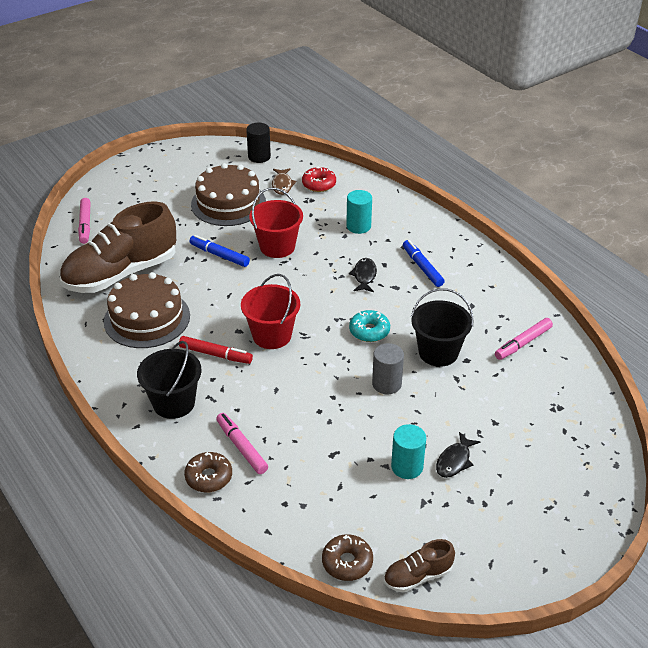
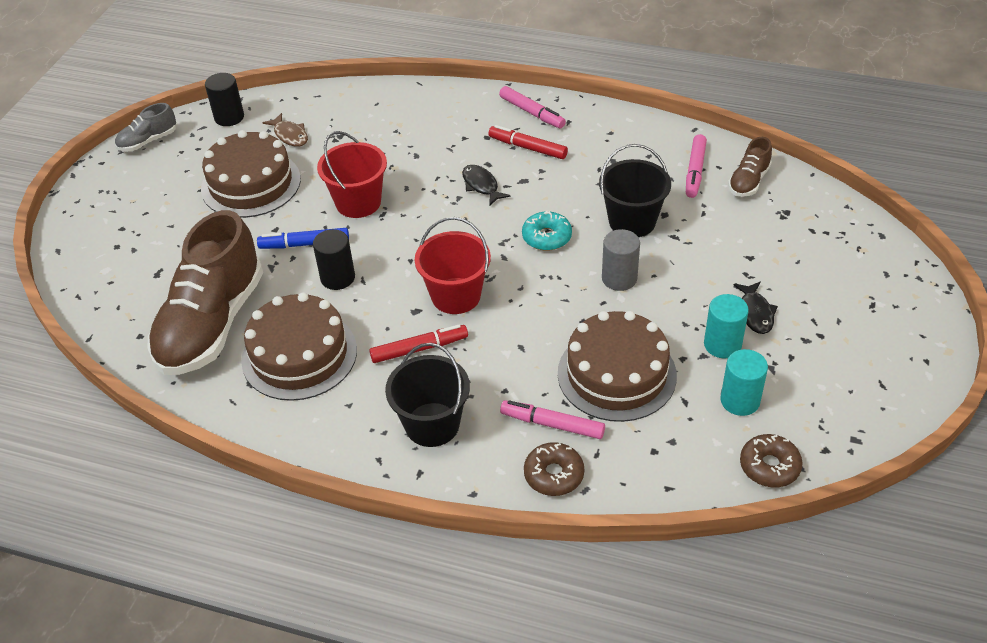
camera: 35 degrees left, 5 degrees up
pink marker [78,198,91,244] -> pink marker moved to [499,86,566,128]
red donut [302,166,336,192] -> none
turquoise cylinder [346,190,372,234] -> turquoise cylinder moved to [721,349,768,416]
brown shoe [384,539,455,593] -> brown shoe moved to [728,137,772,197]
blue marker [403,240,445,287] -> red marker [488,125,568,159]
none -> grey shoe [115,103,176,152]
none -> black cylinder [313,229,355,290]
none -> brown cake [558,311,677,422]

